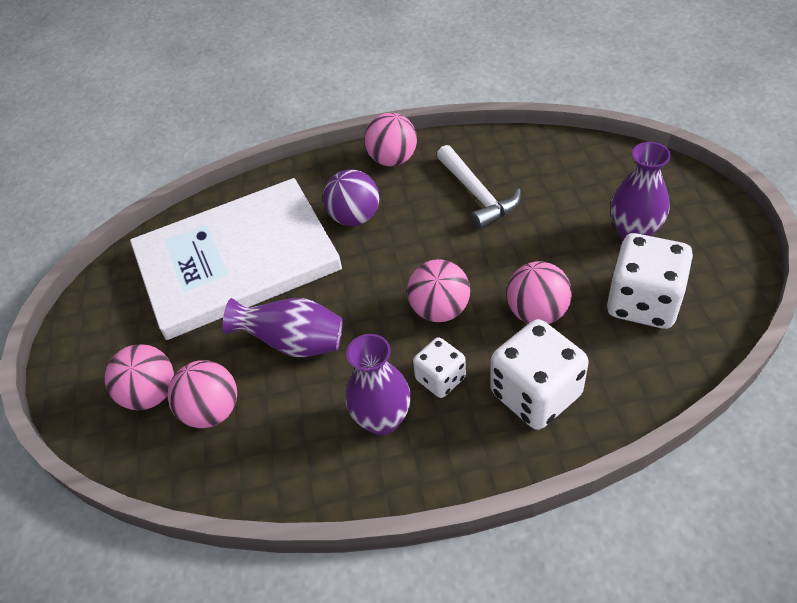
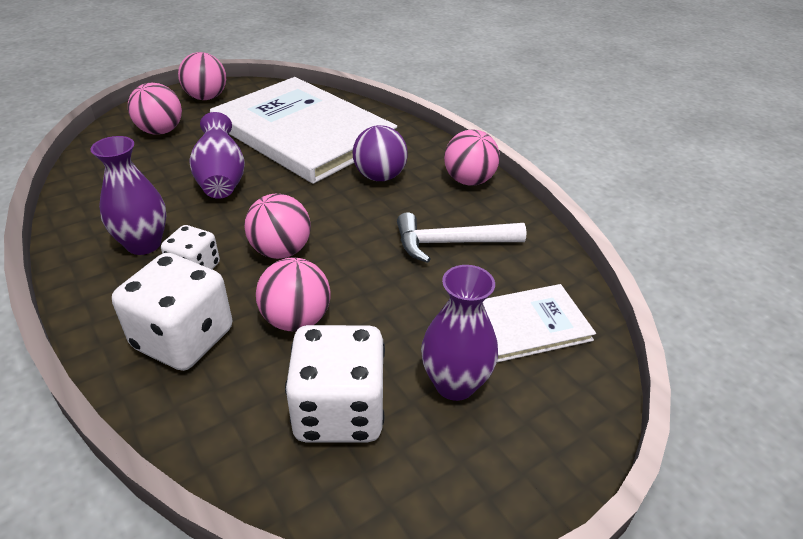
camera: 60 degrees right, 10 degrees down
pink ball [167,360,237,428] -> pink ball moved to [178,52,226,100]
white hammer [437,145,521,229] -> white hammer turned 45 degrees clockwise [397,212,527,263]
none -> white book [483,284,596,362]

